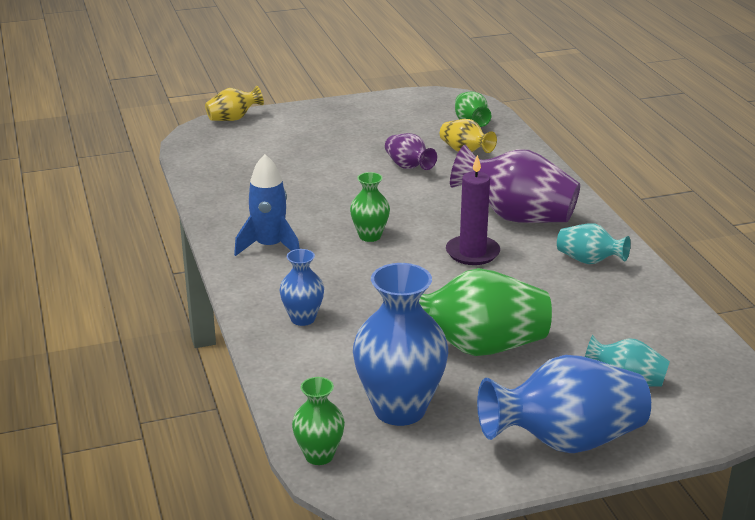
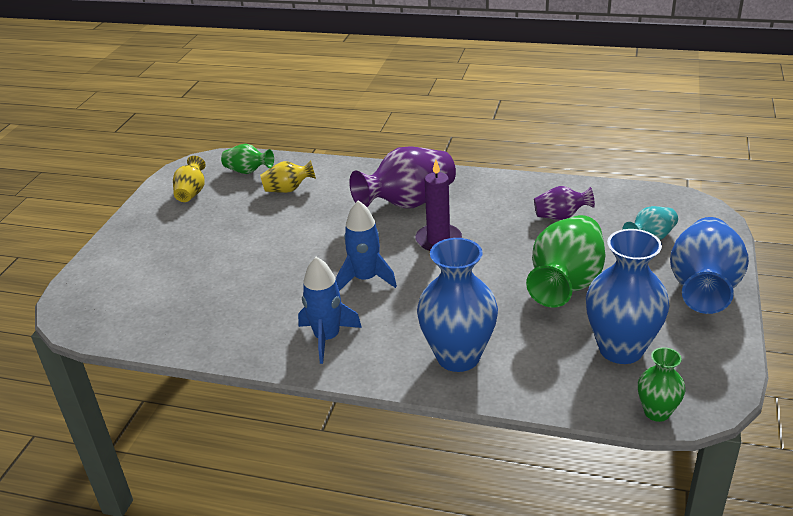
camera: 55 degrees left, 5 degrees up
yellow vase [205,86,264,121] -> yellow vase moved to [173,156,206,202]
blue vase [279,249,324,326] -> blue vase [417,238,498,372], size x1.89
green vase [350,172,390,242] -> blue rocket [336,200,397,291]
purple vase [385,133,437,170] -> purple vase moved to [534,186,595,220]
turquoise vase [557,224,631,264] -> none

